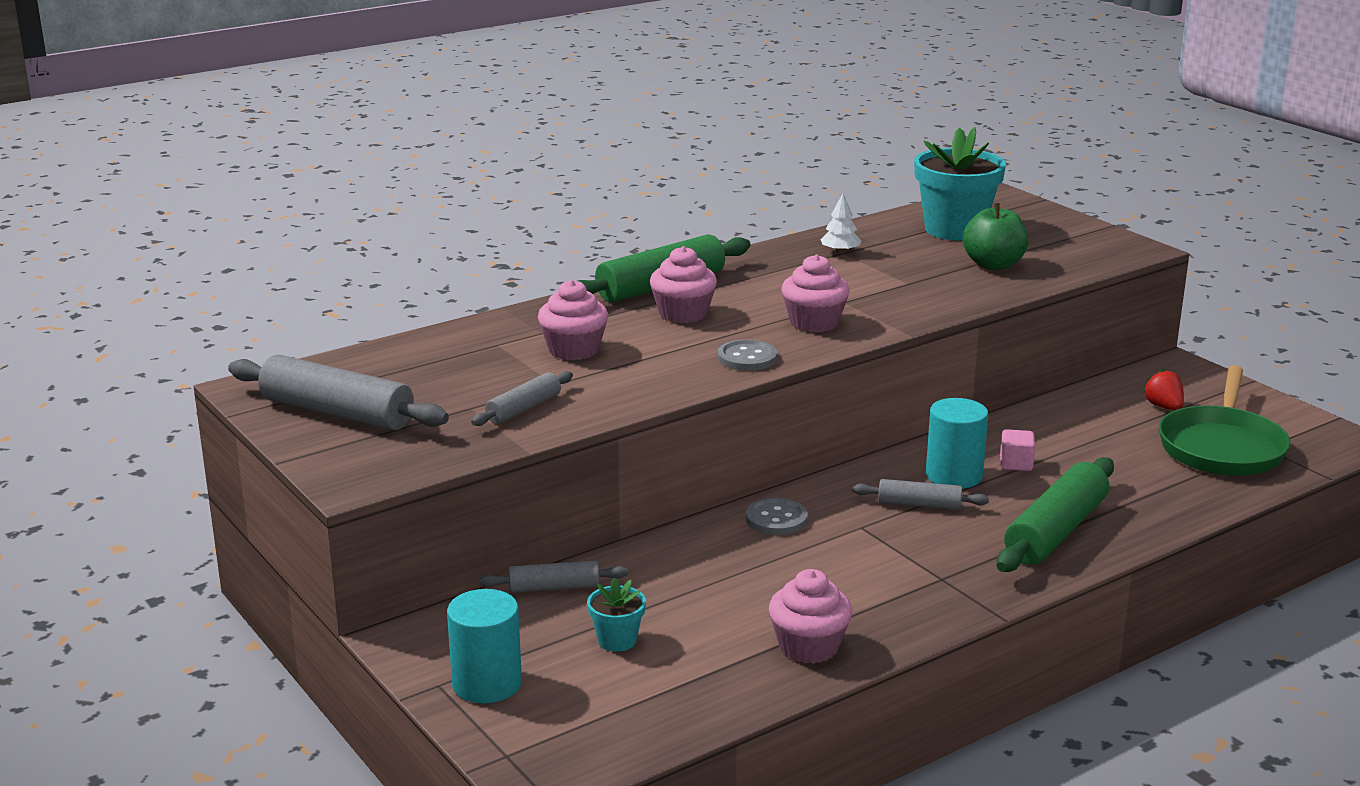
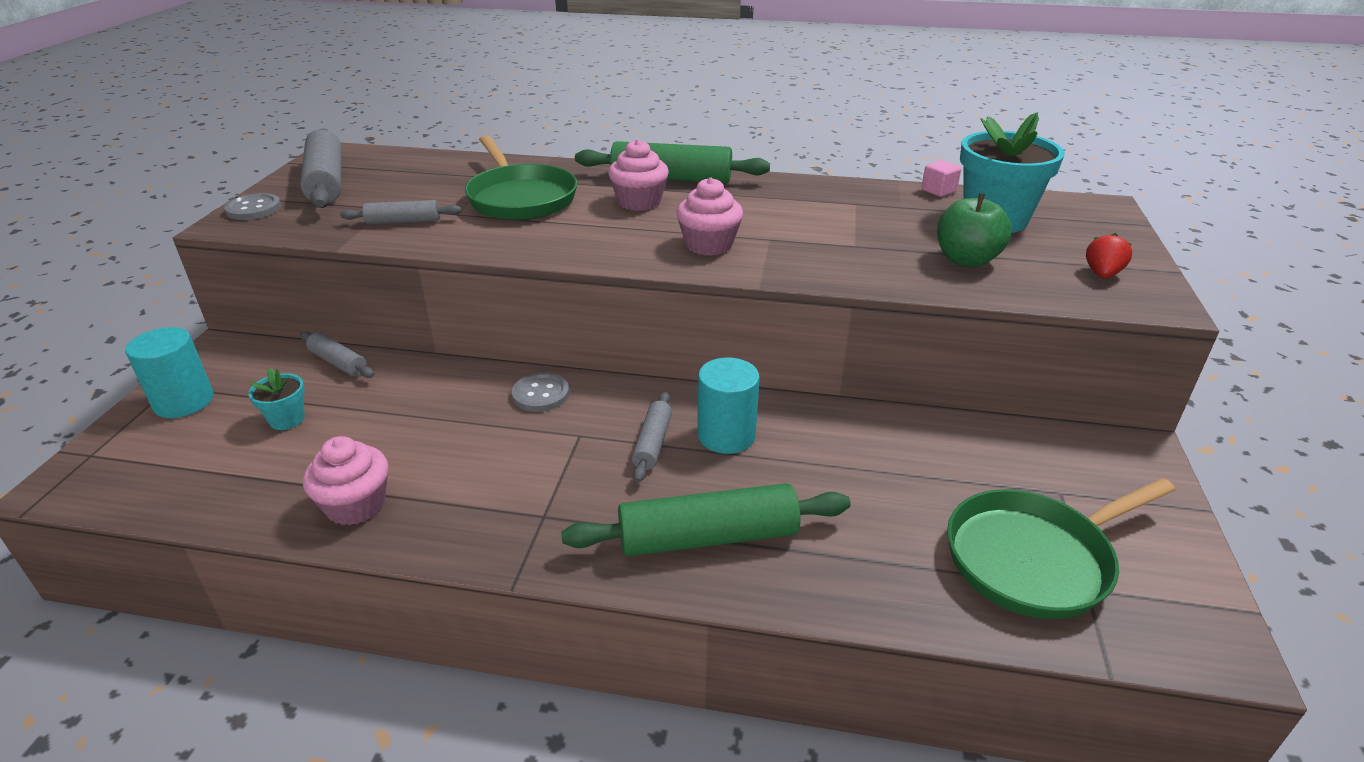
camera: 45 degrees right, 10 degrees up
pink cupcake [538,280,608,361] -> green pan [465,135,578,220]
grey button [718,339,777,371] -> grey button moved to [224,193,281,220]
white tree [820,194,861,254] -> none
grey rolling pin [852,479,989,510] -> grey rolling pin turned 45 degrees clockwise [632,392,672,482]
pink cube [1000,429,1035,471] -> pink cube moved to [922,160,961,197]
red strawberry [1143,369,1184,410] -> red strawberry moved to [1086,233,1132,279]

